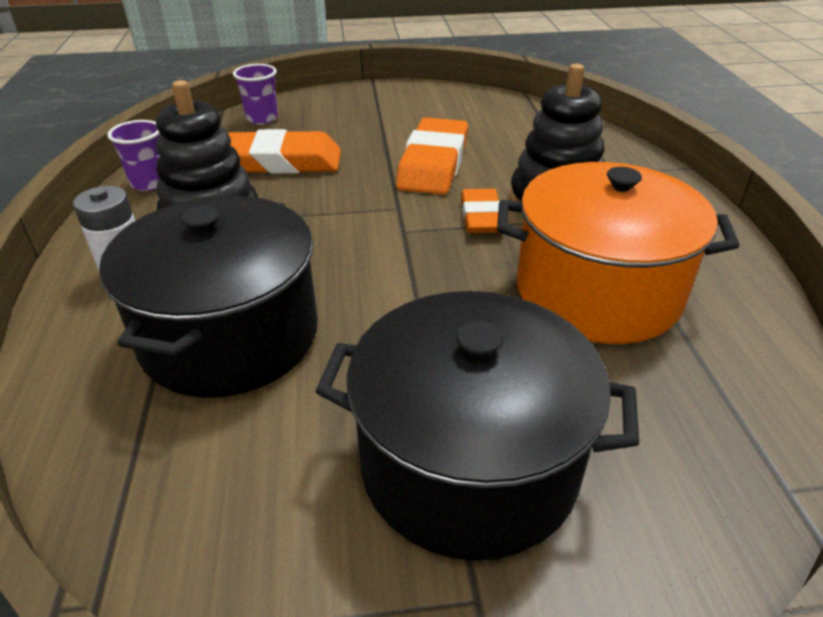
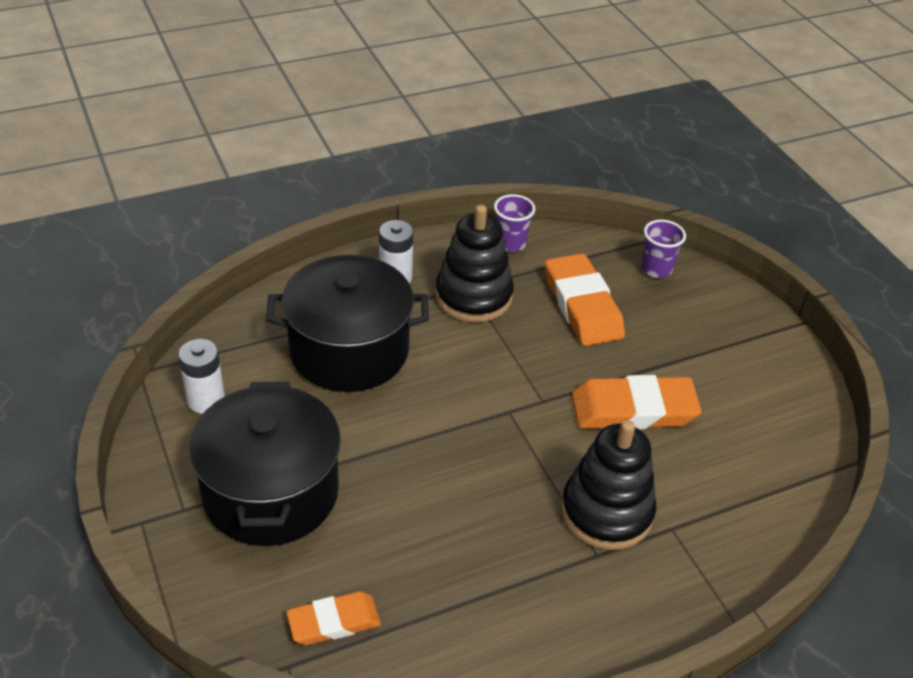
camera: 70 degrees right, 5 degrees up
orange eraser [461,189,500,233] -> orange eraser moved to [286,591,381,645]
orange pot [497,162,740,344] -> none
none -> white battery [178,339,225,414]

